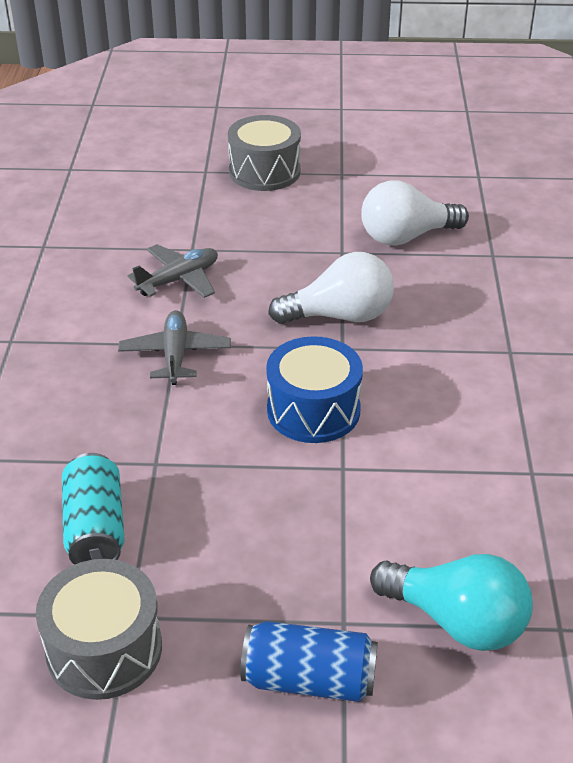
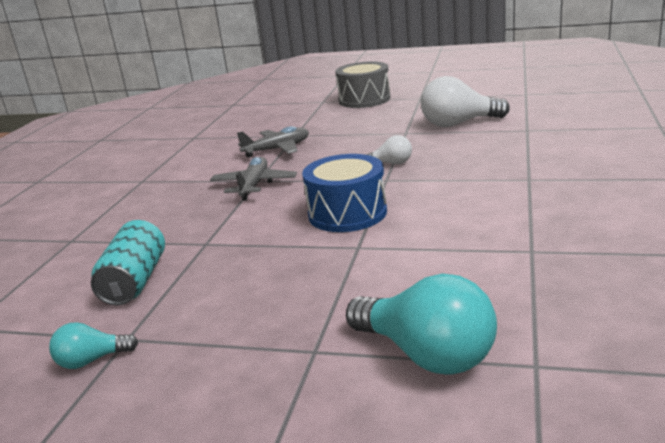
camera: 15 degrees right, 15 degrees down
grey drum [36,559,162,700] -> turquoise light bulb [49,322,138,369]
blue can [240,621,378,702] -> none
white light bulb [268,252,394,324] -> white light bulb [366,135,412,164], size x0.52

